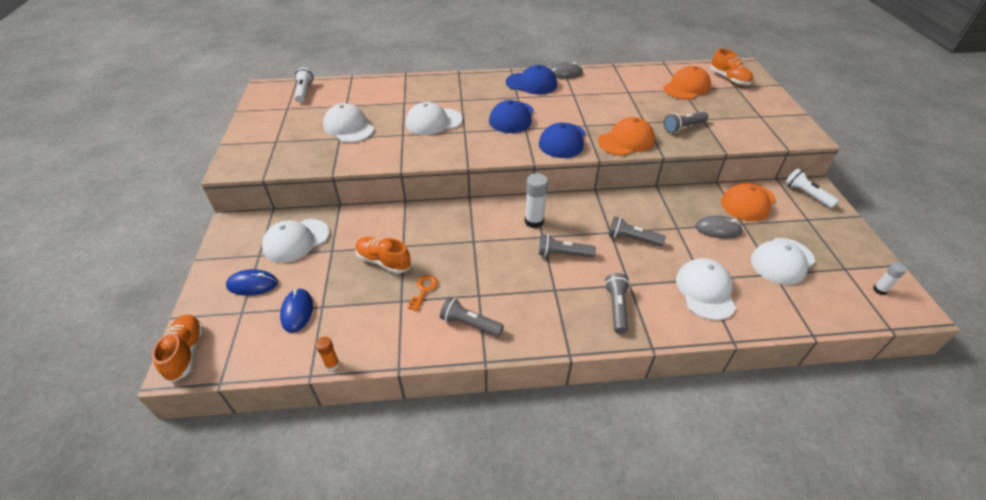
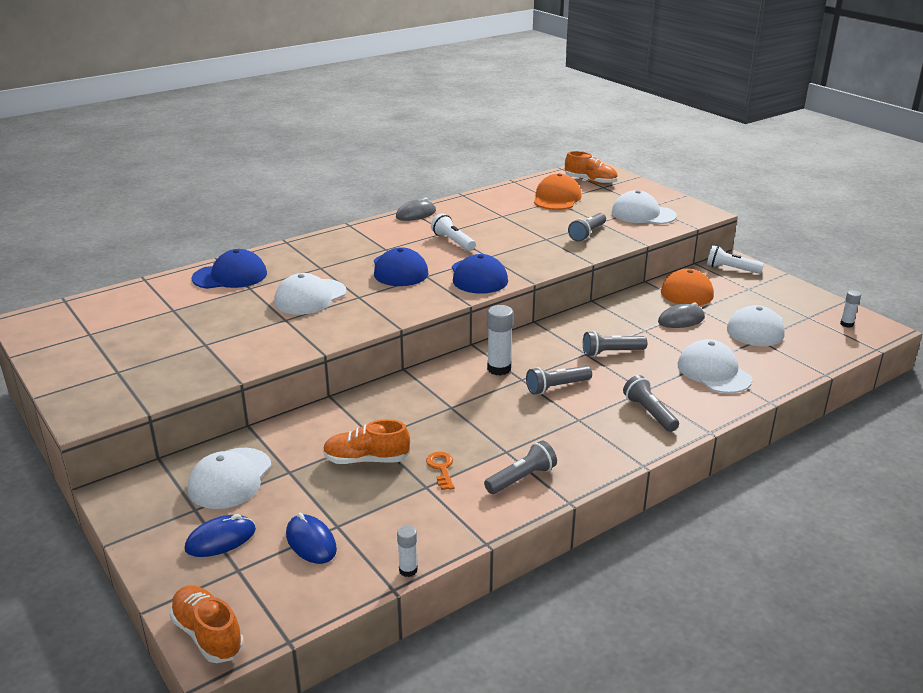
camera: 30 degrees left, 15 degrees down
white flashlight [295,67,314,103] -> white flashlight moved to [431,213,476,251]
orange glue stick [316,337,339,371] -> white glue stick [397,525,418,577]
white cap [323,103,374,143] -> white cap moved to [612,190,677,224]
grey flashlight [440,297,504,337] -> grey flashlight turned 150 degrees clockwise [484,441,557,494]
blue cap [506,65,557,95] -> blue cap moved to [191,249,267,289]
orange cap [598,117,655,156] -> none

